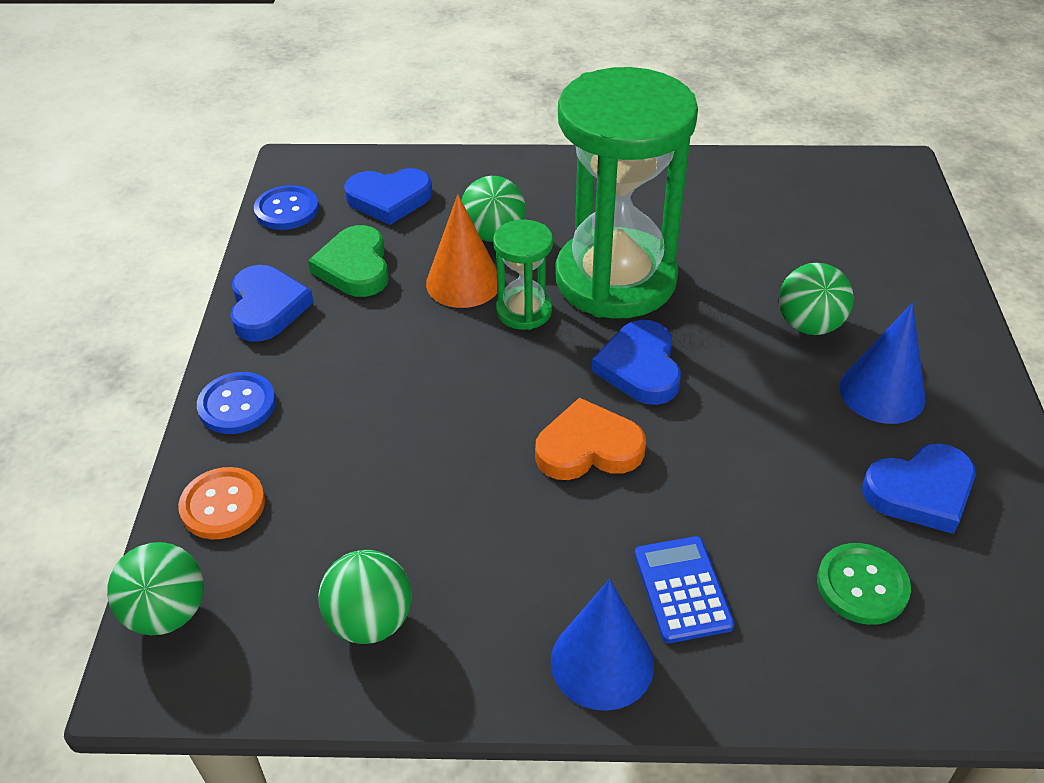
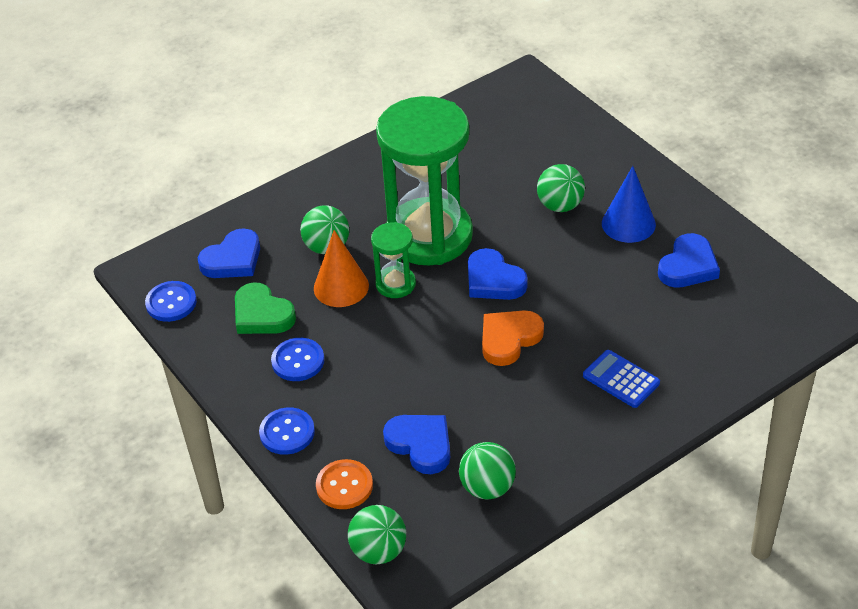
camera: 35 degrees left, 0 degrees up
blue heart [230,265,314,342] -> blue heart moved to [383,415,450,474]
blue cone [551,579,654,711] -> none
green button [817,543,911,625] -> none
none -> blue button [271,338,324,381]

